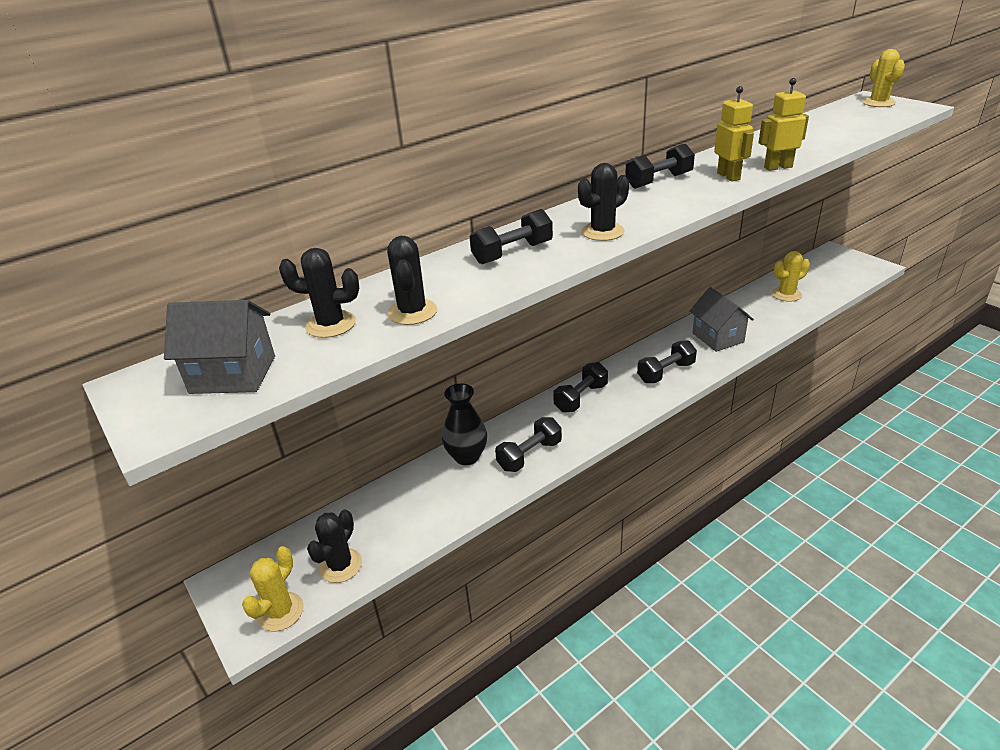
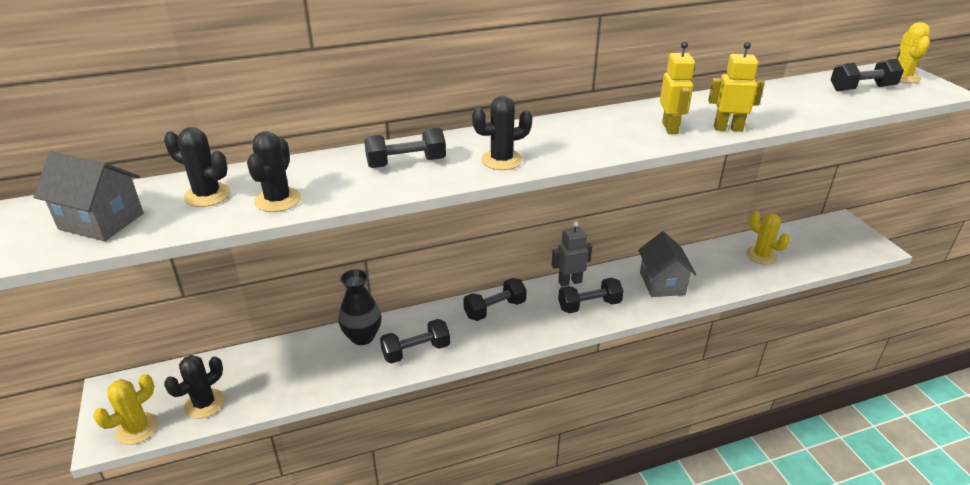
camera: 15 degrees right, 0 degrees up
black dumbbell [625,144,695,189] -> black dumbbell moved to [831,59,904,91]
yellow cactus [772,251,810,302] -> yellow cactus turned 60 degrees clockwise [746,211,790,265]
none -> grey robot [552,221,592,287]

